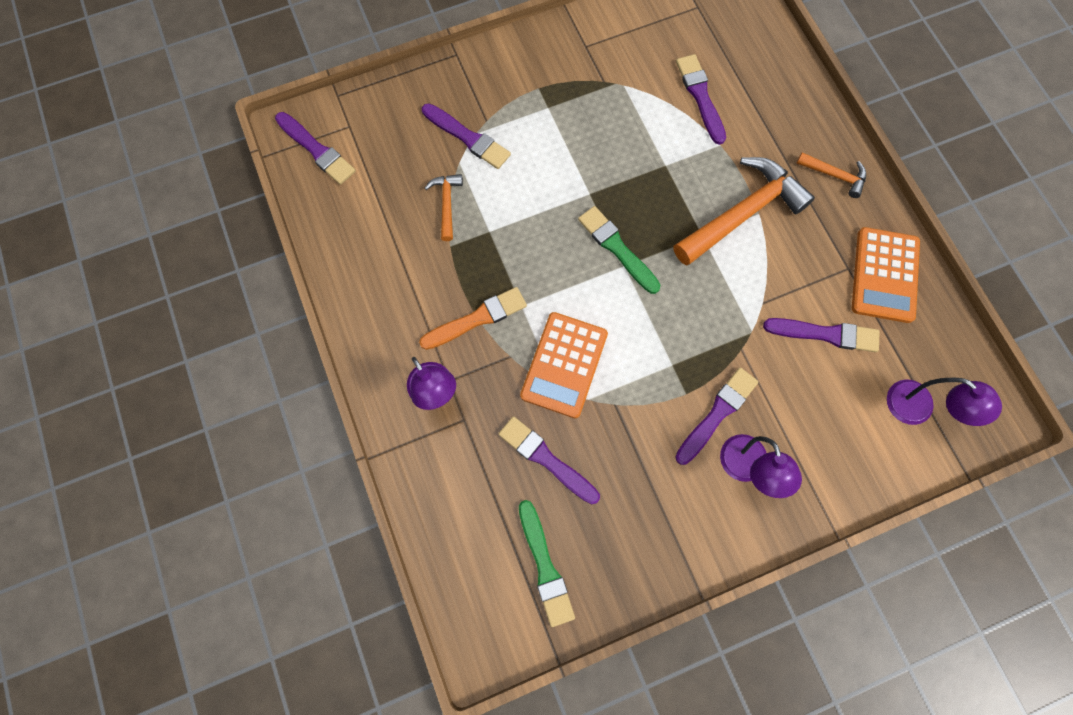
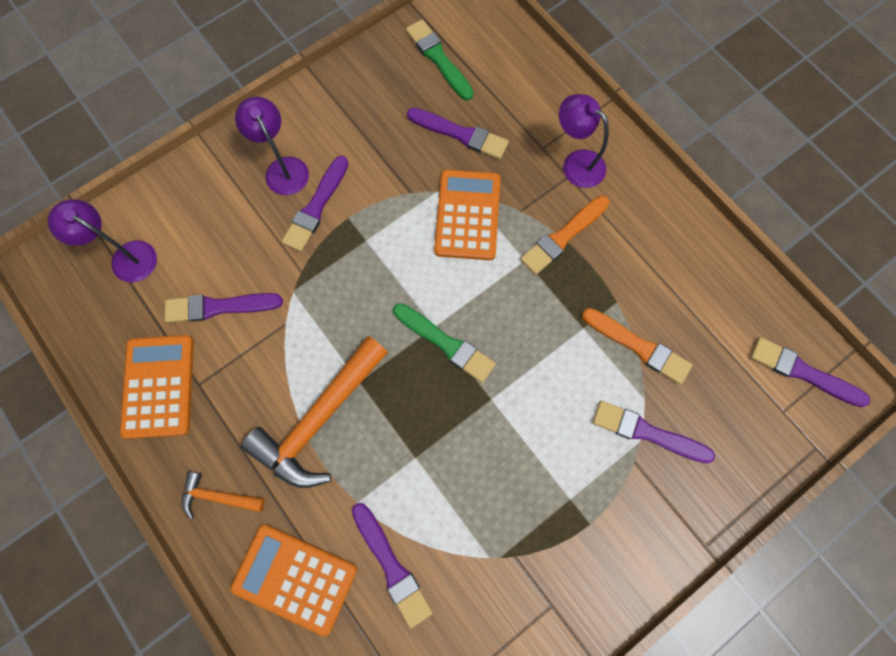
camera: 165 degrees right, 0 degrees up
orange hammer [425,174,463,241] -> orange brush [582,308,693,385]
none -> orange calculator [230,524,357,636]

